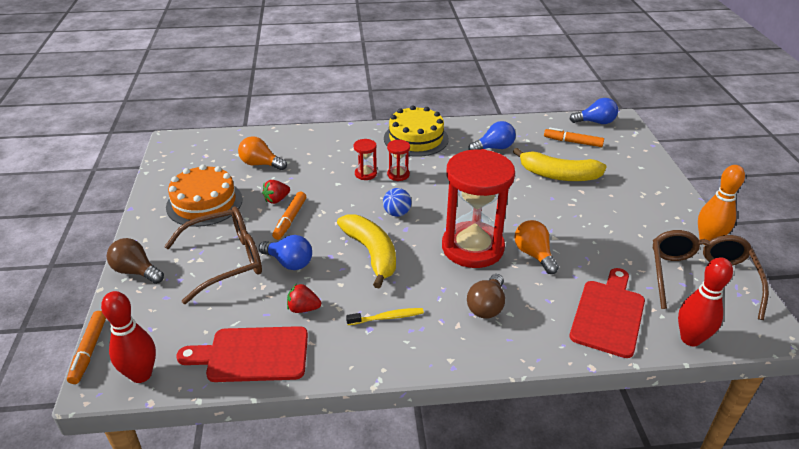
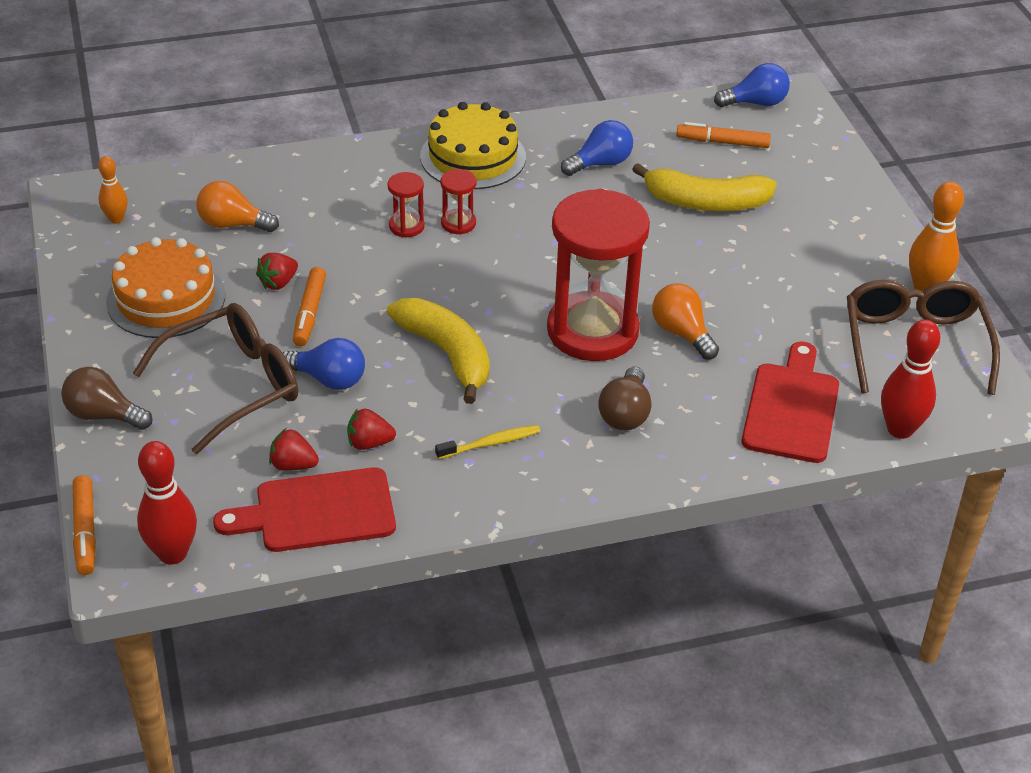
camera: 10 degrees left, 5 degrees up
blue ball [383,188,412,217] -> none
none -> orange bowling pin [98,156,128,224]
none -> red strawberry [269,428,319,471]

